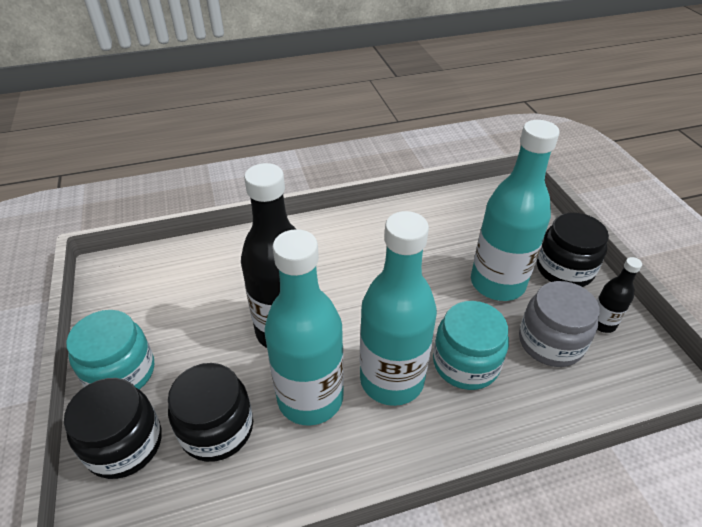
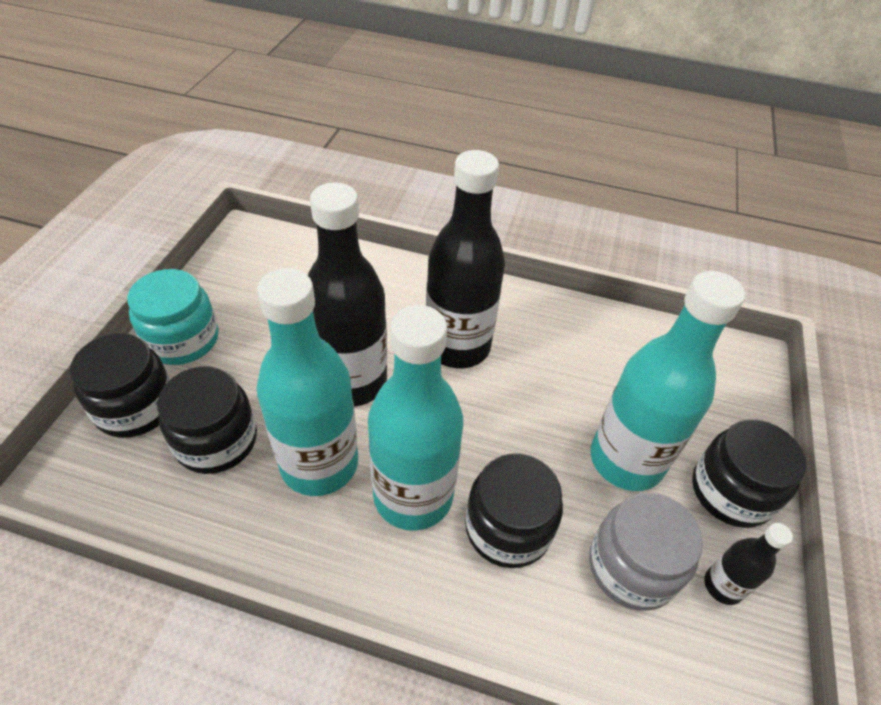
camera: 30 degrees right, 5 degrees up
turquoise jar [433,301,509,390] -> black jar [465,453,563,568]
none -> black bottle [426,150,505,368]

